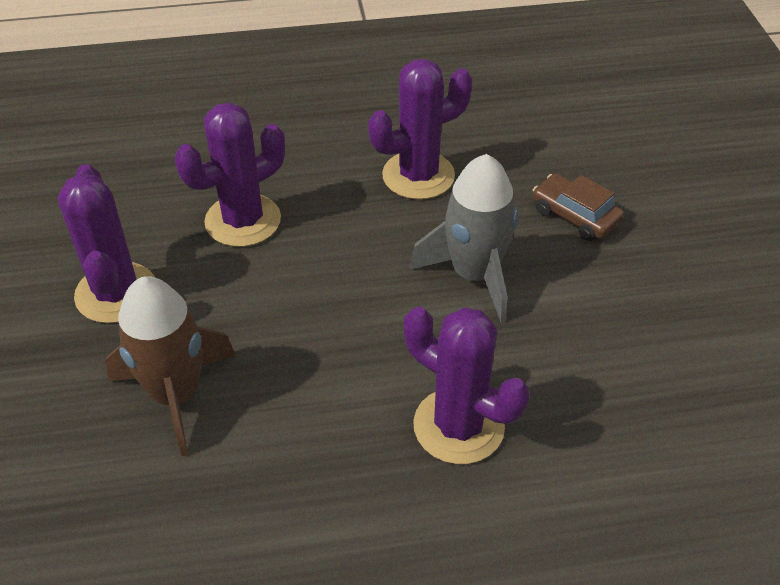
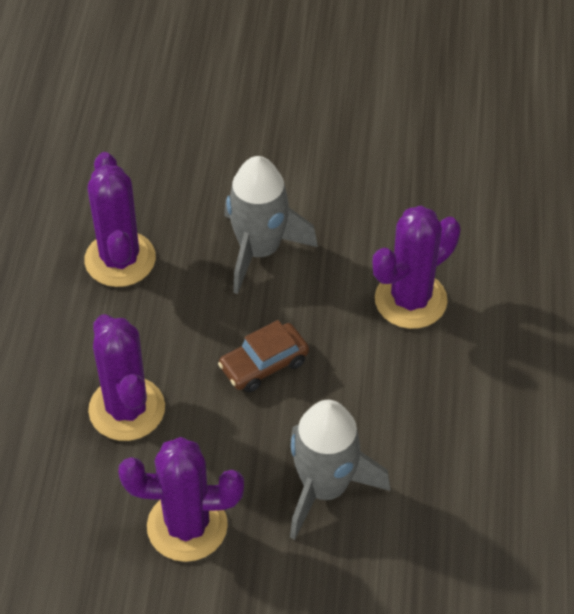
camera: 75 degrees left, 5 degrees up
brown rocket [105,276,236,456] -> grey rocket [290,400,390,540]
brown car [533,173,624,241] -> brown car moved to [218,320,309,393]

